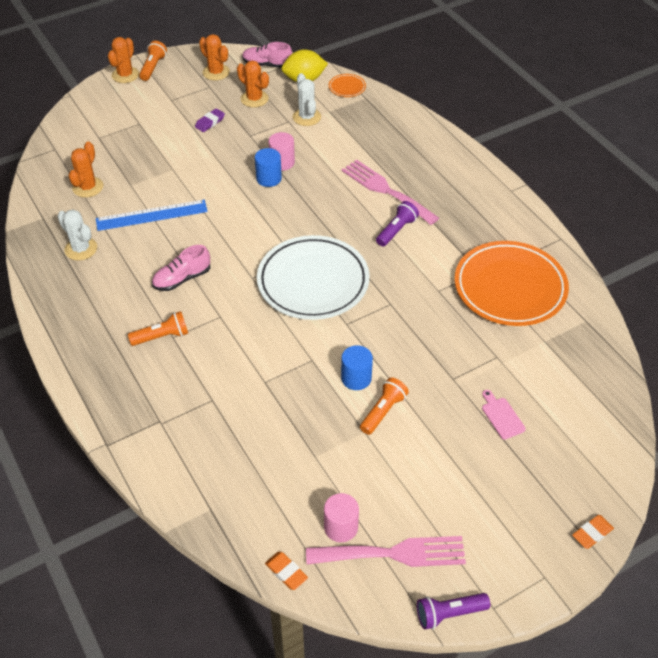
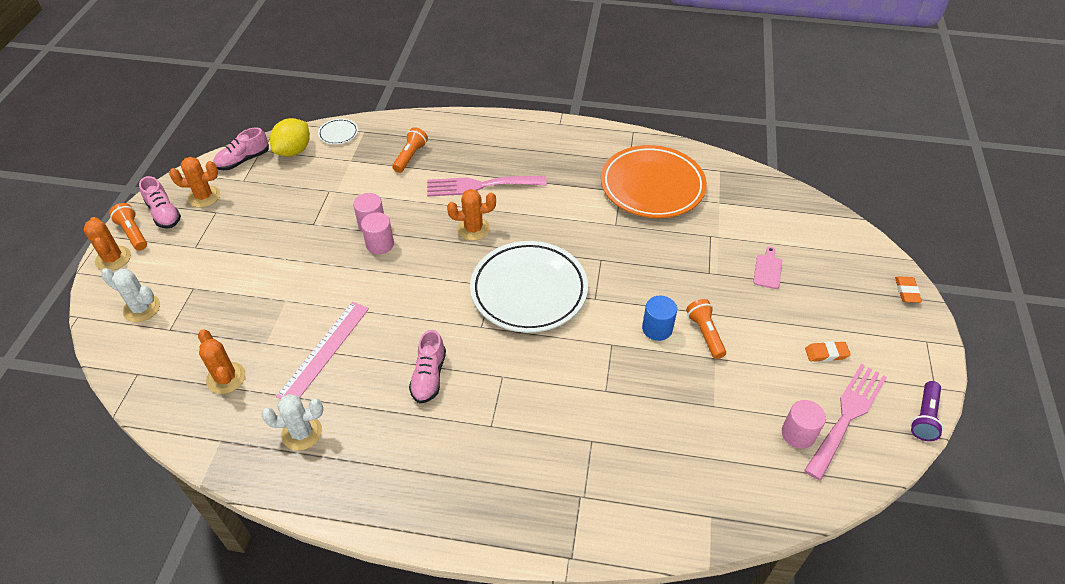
camera: 50 degrees left, 0 degrees up
blue ruler [96,200,208,231] -> pink ruler [276,302,369,399]
orange flashlight [128,311,188,346] -> orange flashlight moved to [392,127,428,173]
purple eraser [195,108,225,132] -> none
orange cactus [237,61,269,108] -> orange cactus moved to [447,189,496,241]
blue cylinder [255,148,282,187] -> pink cylinder [361,212,394,254]
orange eraser [265,552,308,590] -> orange eraser moved to [805,341,851,362]
white cactus [293,73,321,126] -> white cactus moved to [101,268,160,322]
orange plate [329,74,366,97] -> white plate [318,119,358,145]
purple flashlight [376,201,419,247] -> none
pink cutting board [482,390,526,440] -> pink cutting board turned 90 degrees clockwise [753,247,782,289]
none -> pink shoe [139,176,181,229]

